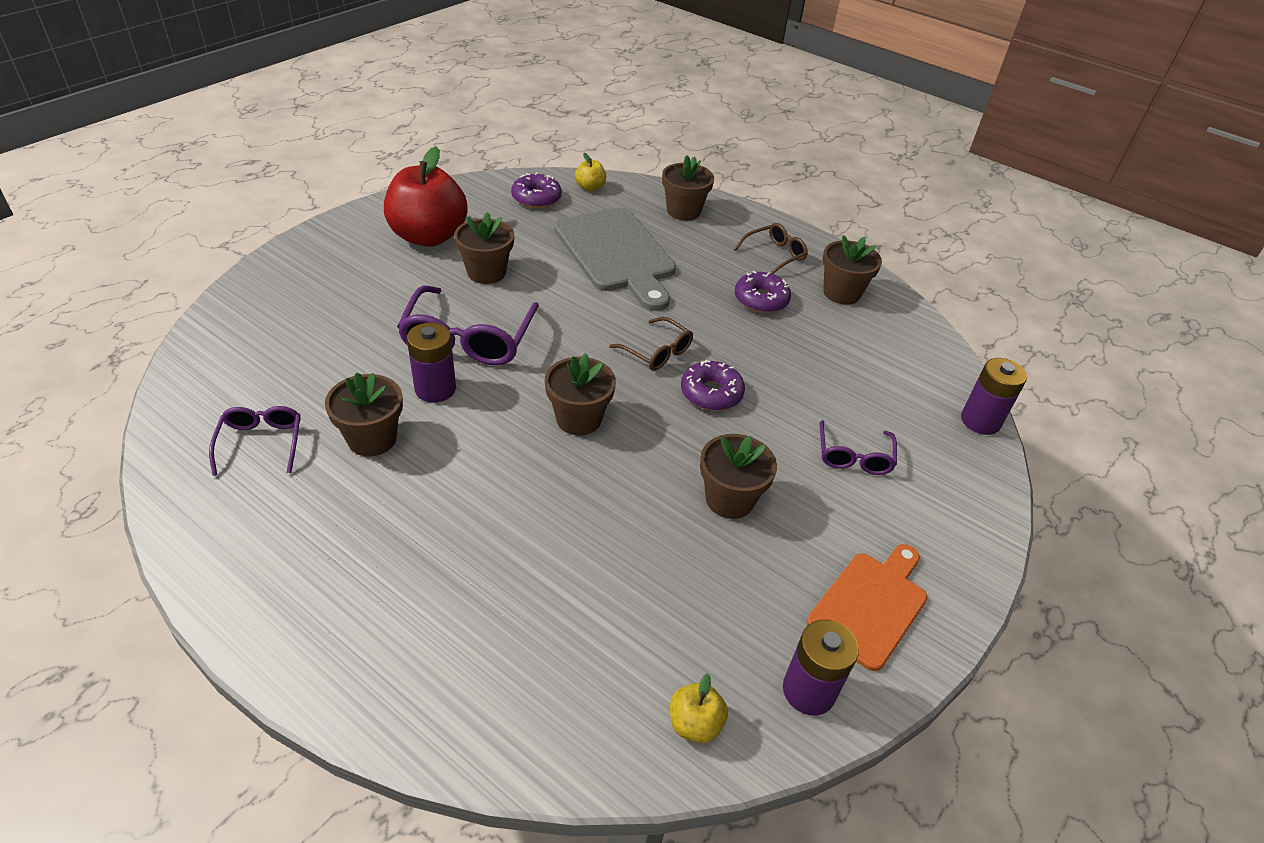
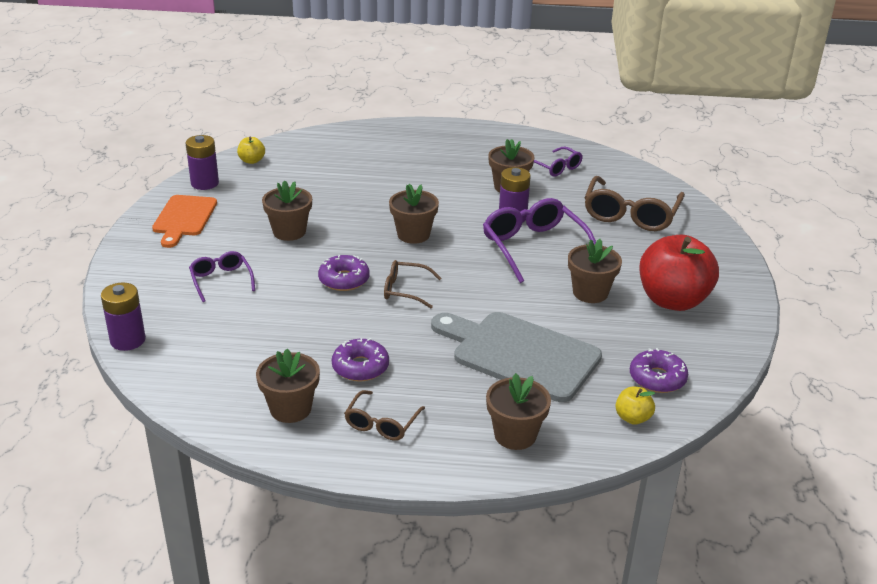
camera: 150 degrees right, 10 degrees down
none -> brown glasses [585,176,685,231]

